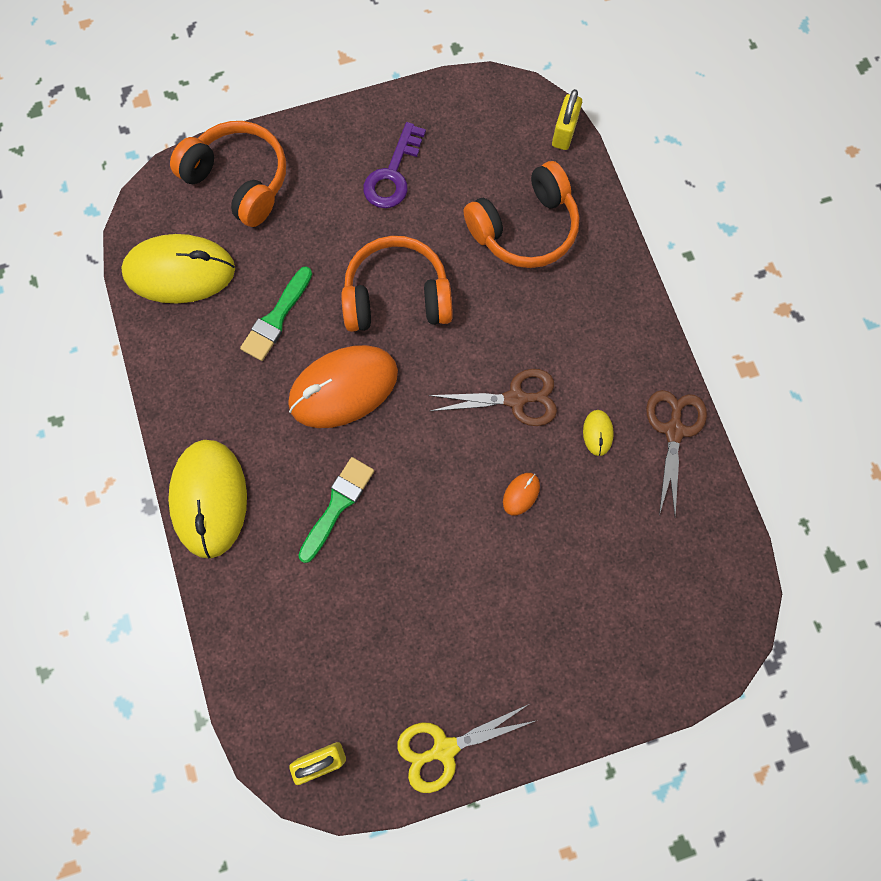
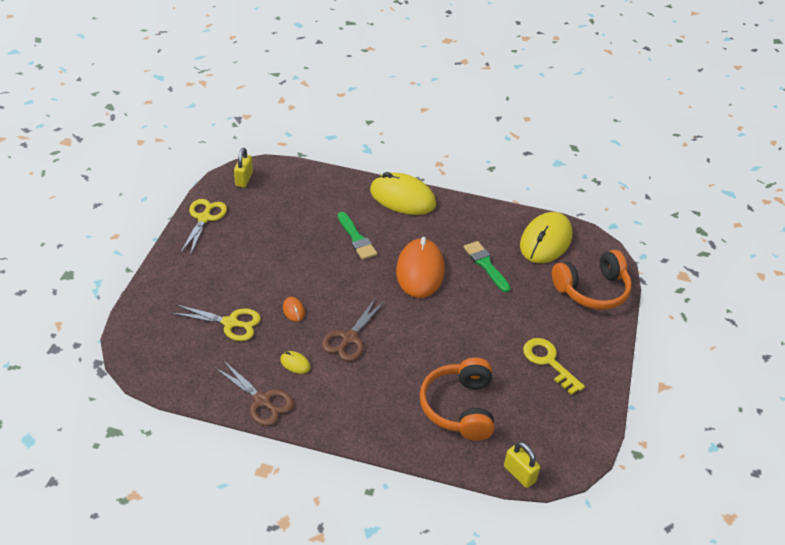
camera: 120 degrees right, 30 degrees down
orange headphones [341,236,453,332] -> none
purple key [363,122,426,208] -> yellow key [523,338,585,395]
none -> yellow scissors [171,304,261,341]

